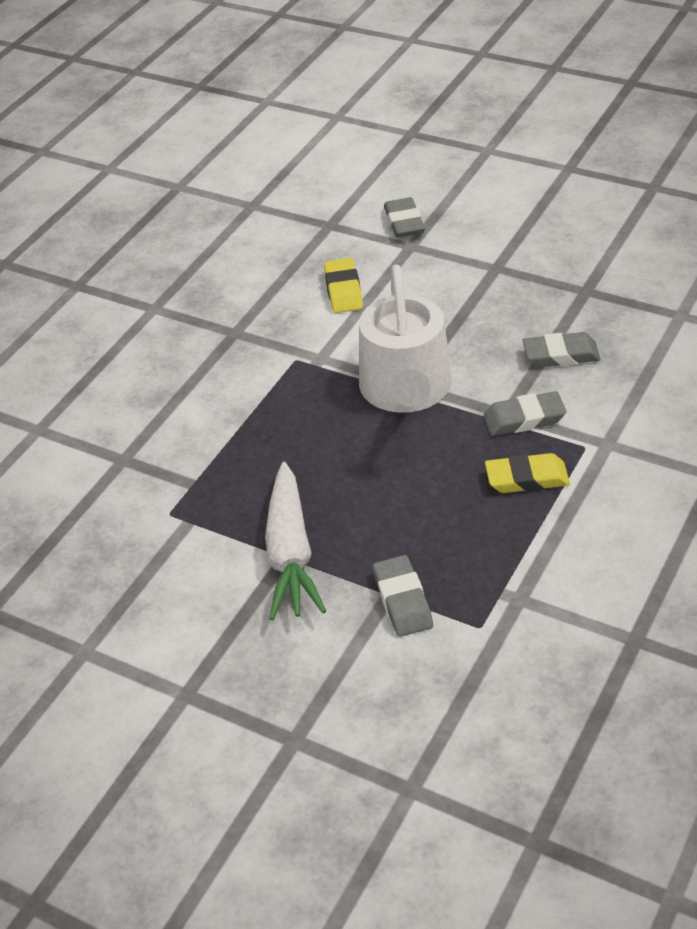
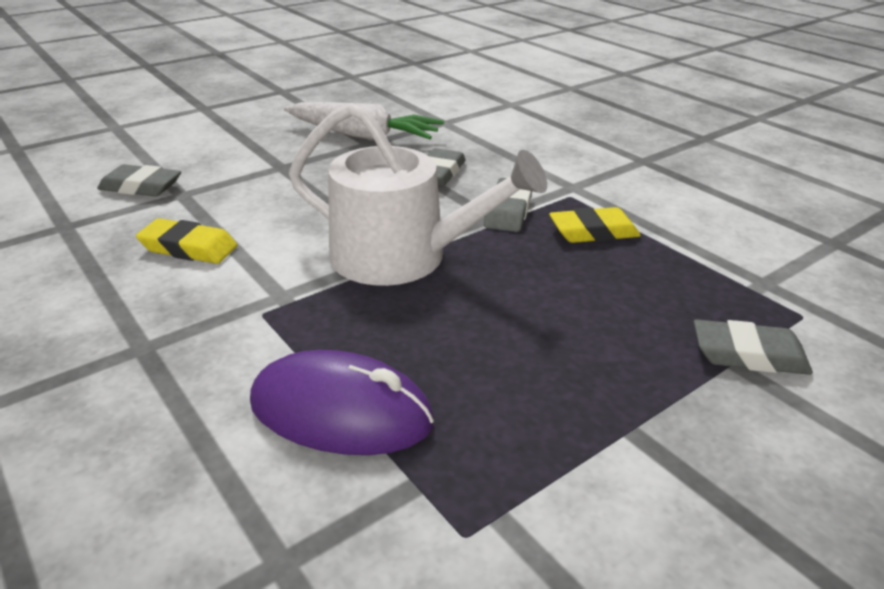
camera: 70 degrees left, 10 degrees down
white carrot [265,462,326,620] -> white carrot moved to [284,102,444,140]
yellow eraser [485,453,570,493] -> yellow eraser turned 60 degrees clockwise [549,207,641,243]
none -> purple mouse [250,350,434,455]

